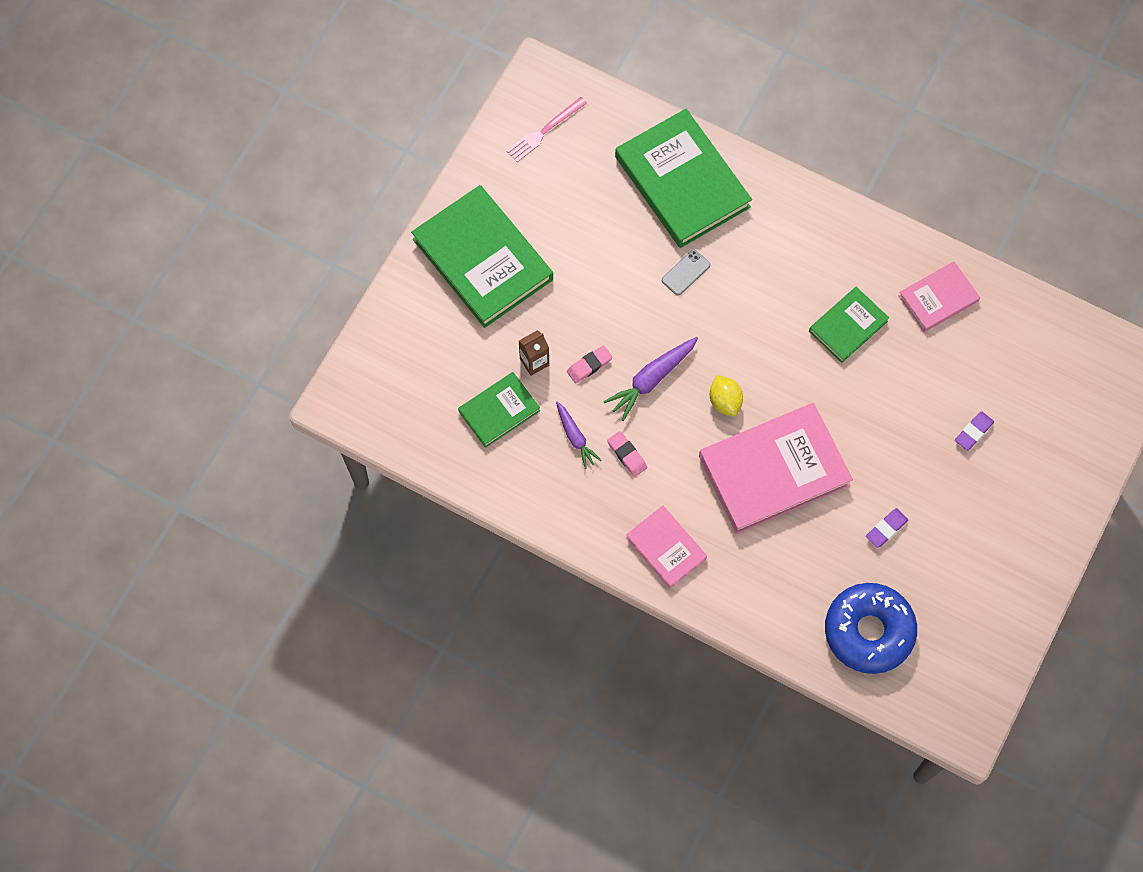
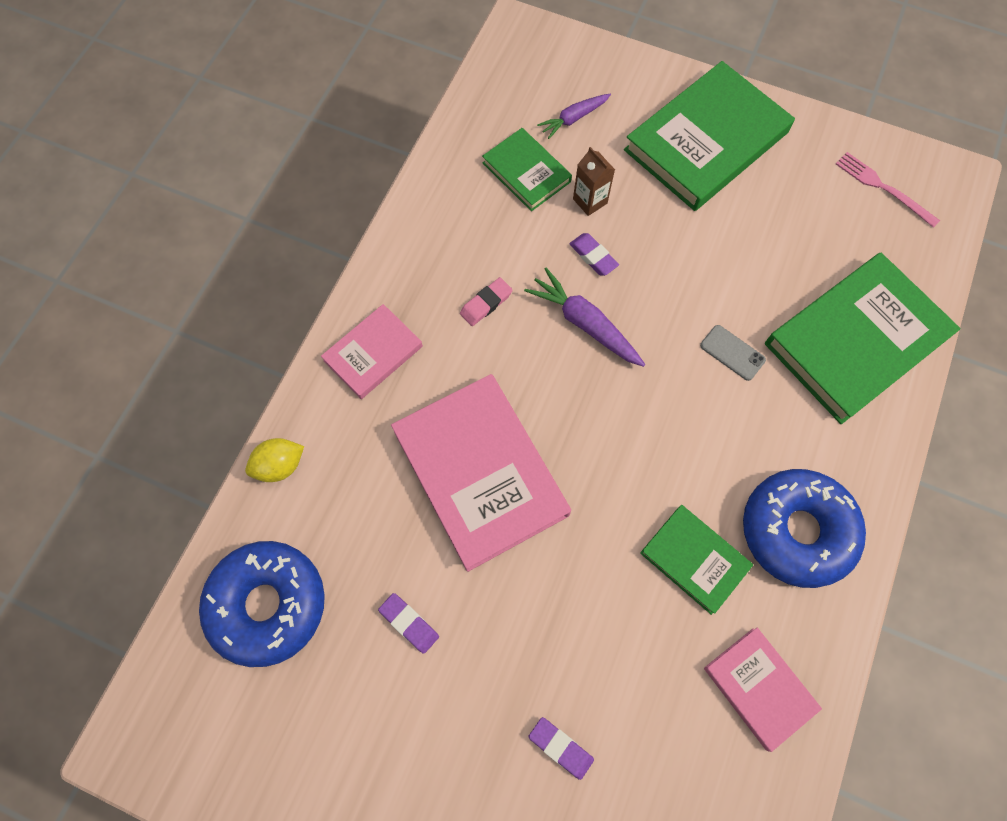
camera: 85 degrees right, 0 degrees up
purple carrot [556,401,601,469] -> purple carrot moved to [537,94,611,139]
pink eraser [567,345,613,383] -> purple eraser [569,233,619,276]
yellow lemon [710,375,743,417] -> yellow lemon moved to [245,438,304,482]
none -> blue donut [743,469,866,588]

